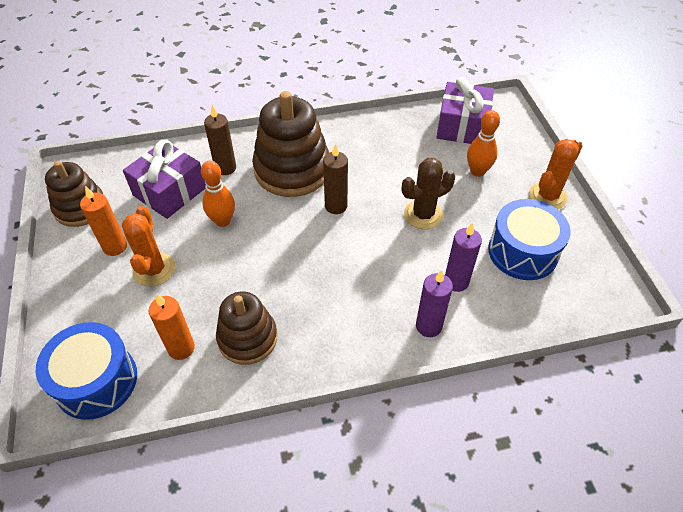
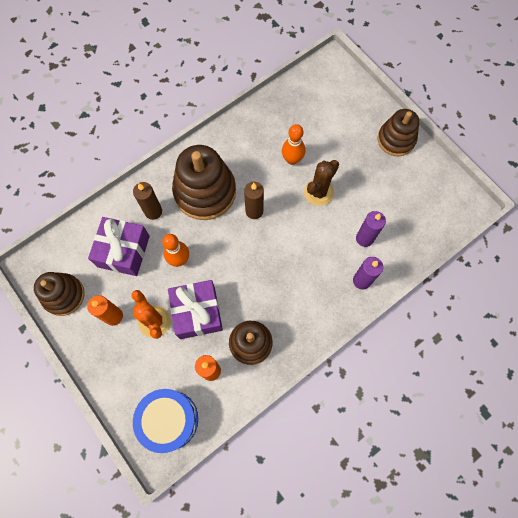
camera: 25 degrees left, 20 degrees up
purple gift [436,77,494,144] -> purple gift moved to [168,280,223,339]
orange bowling pin [467,110,500,177] -> orange bowling pin moved to [282,124,305,165]
blue drum [488,199,571,280] -> none
orange cactus [529,139,583,209] -> brown stacking toy [378,109,419,156]

